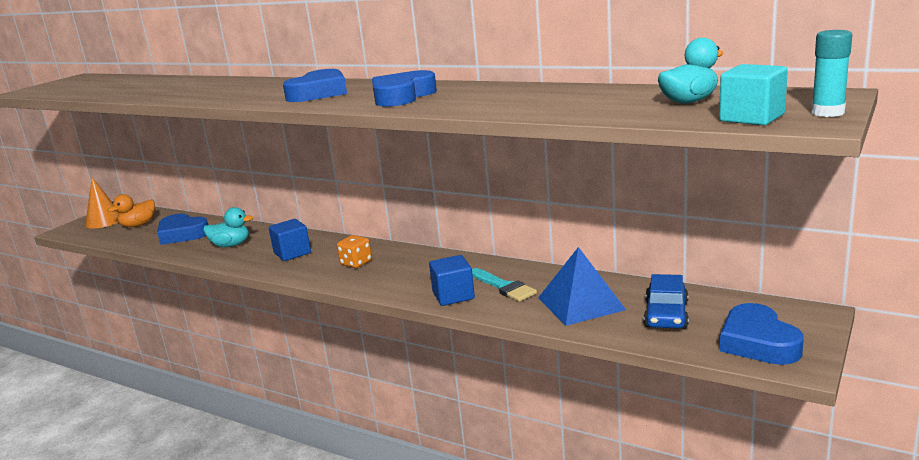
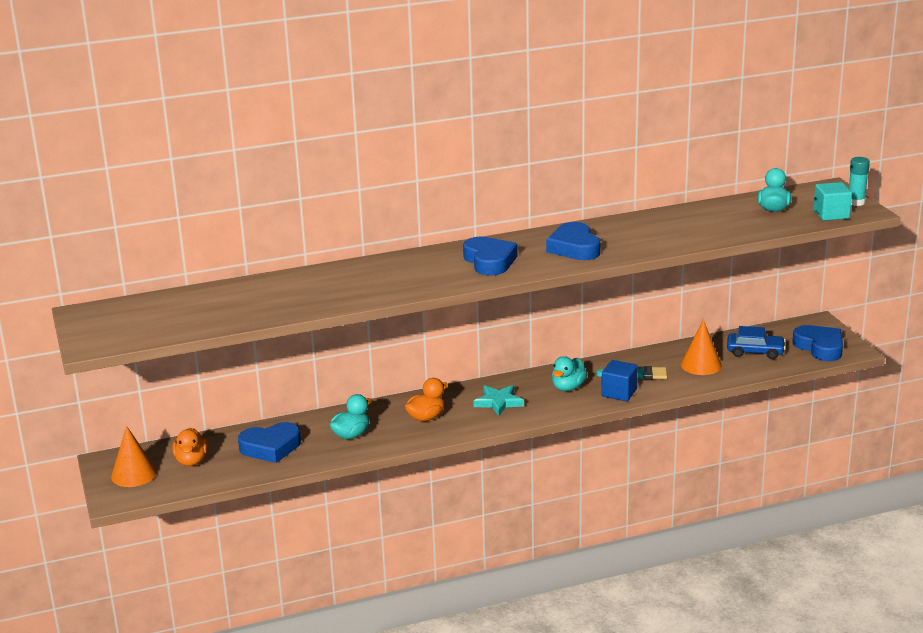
camera: 50 degrees left, 5 degrees up
blue cube [269,219,311,261] -> orange duck [405,378,448,422]
orange dice [337,235,372,268] -> turquoise star [473,385,524,416]
blue pyramid [538,247,626,326] -> orange cone [681,320,722,375]
blue car [644,274,689,329] -> blue car turned 45 degrees counterclockwise [727,326,786,359]
blue heart [720,303,804,365] -> blue heart turned 150 degrees counterclockwise [792,325,843,361]
none -> turquoise duck [552,356,587,391]

